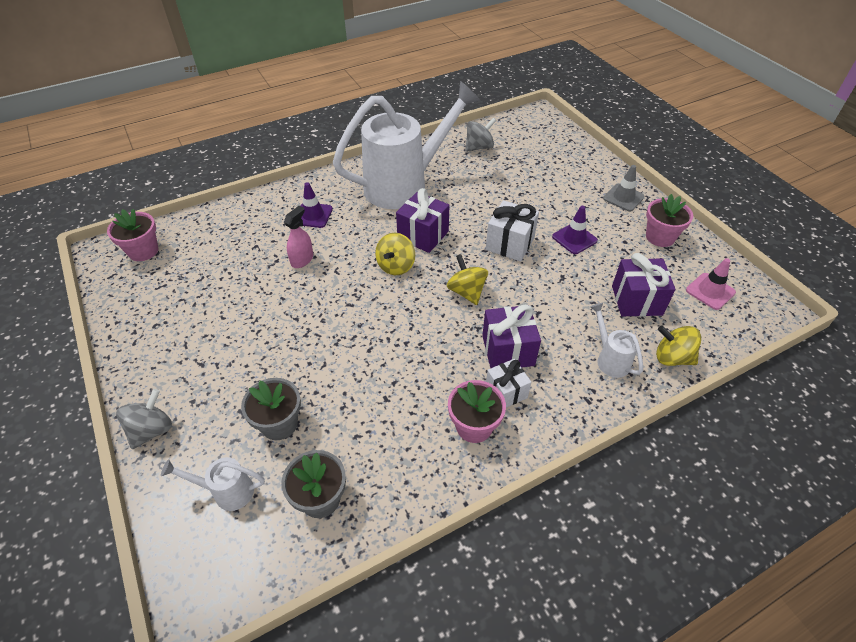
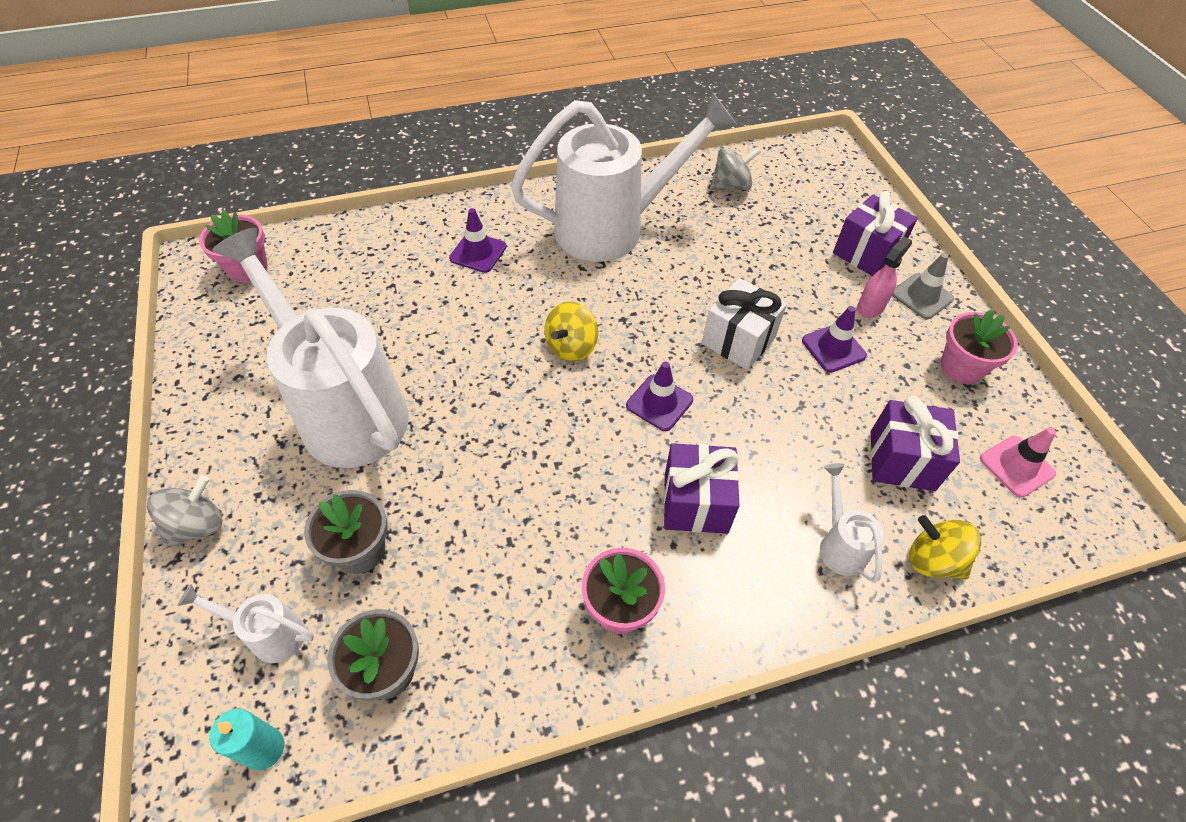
camera: 10 degrees right, 5 degrees up
pink spray bottle [284,206,313,268] -> pink spray bottle moved to [857,237,912,318]
purple gift [396,188,450,253] -> purple gift moved to [833,191,918,276]
yellow spinning top [447,254,488,305] -> purple traffic cone [626,362,693,431]
white gift [486,359,531,408] -> none
none -> turquoise candle [209,708,284,770]
none -> white watering can [212,227,409,468]

